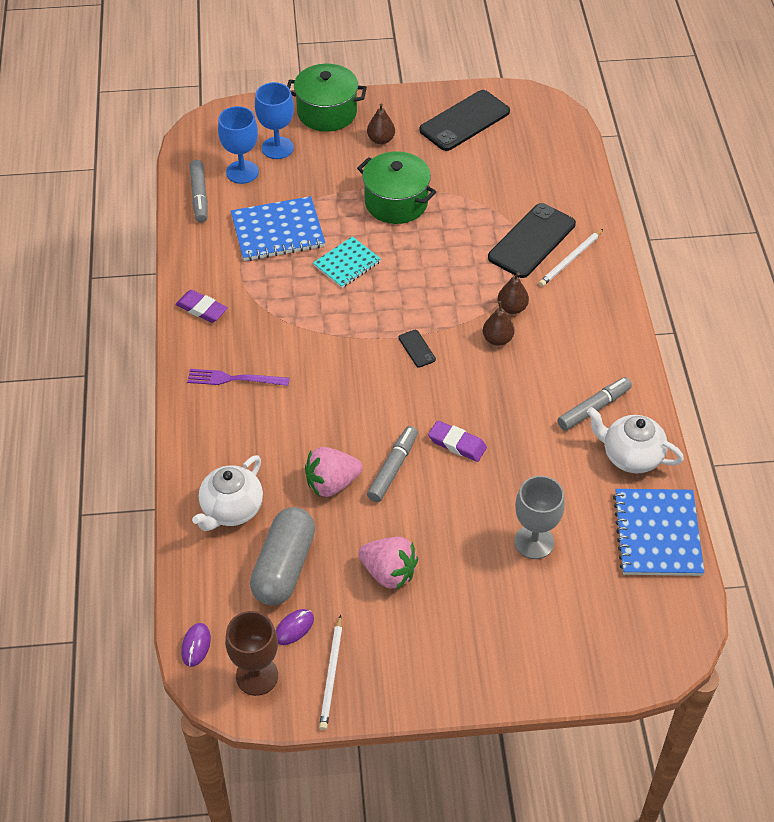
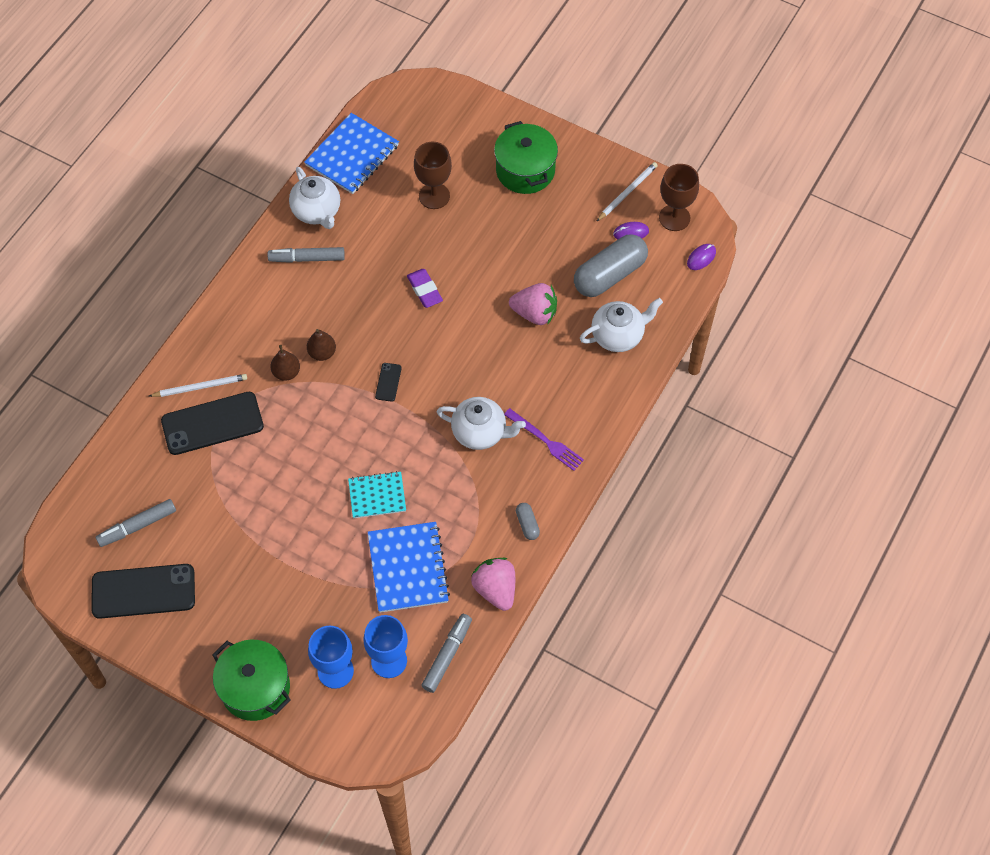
camera: 145 degrees left, 10 degrees up
purple eraser [176,290,228,323] -> grey capsule [516,503,540,540]
blue notebook [231,196,325,261] -> blue notebook turned 60 degrees clockwise [368,522,450,613]
green pot [357,151,436,224] -> green pot moved to [494,121,558,194]
pink strawberry [358,537,418,590] -> pink strawberry moved to [471,558,515,611]
brown pear [367,104,395,145] -> none
grey marker [367,426,418,502] -> grey marker moved to [96,499,176,547]
grey goblet [514,476,565,559] -> brown goblet [414,142,452,209]
none -> white teapot [437,397,526,450]

